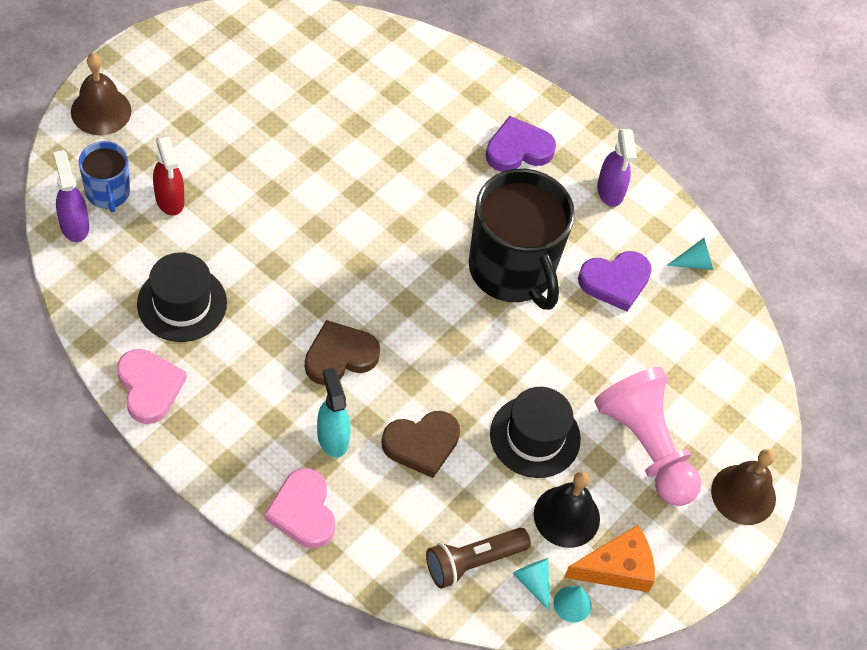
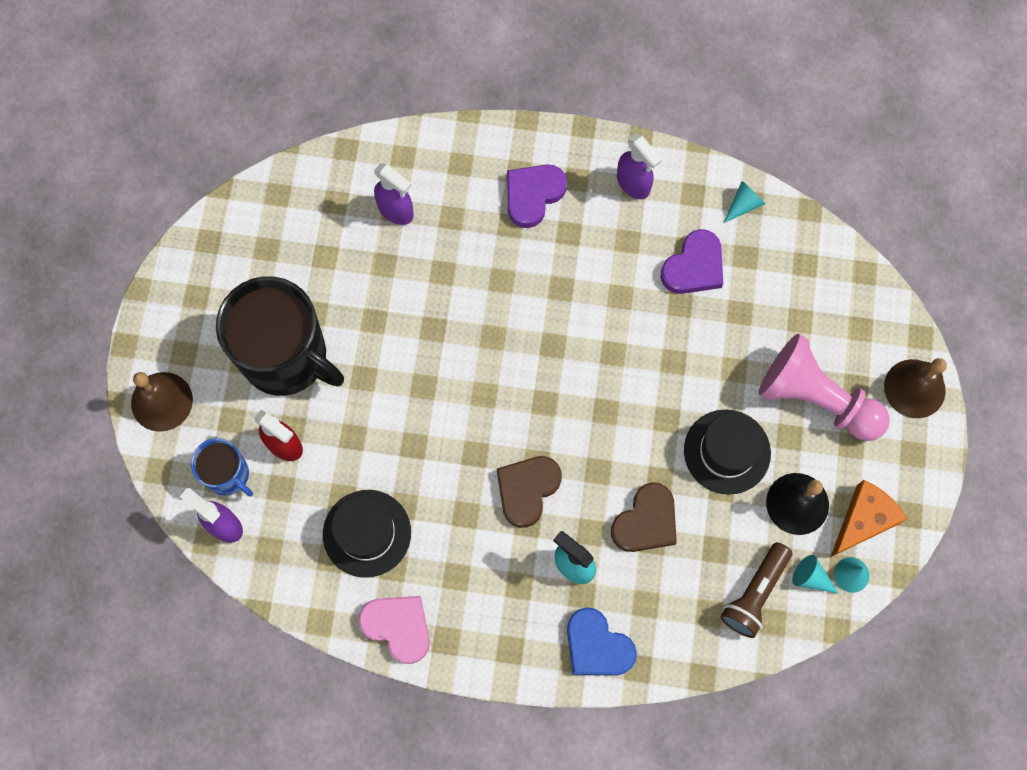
camera: 25 degrees left, 15 degrees up
pink heart [264,468,335,548] -> blue heart [567,607,637,676]
black mug [469,169,575,310] -> black mug moved to [216,276,344,396]
none -> purple spray bottle [374,163,414,225]

